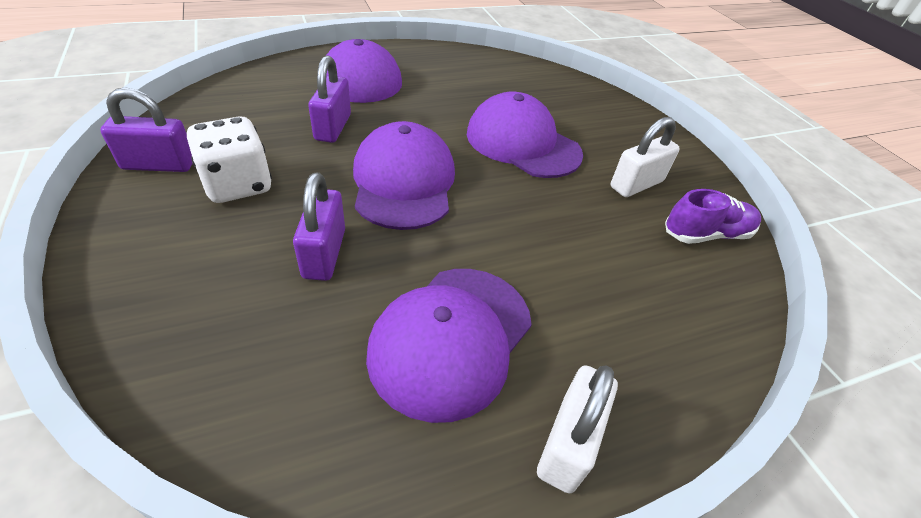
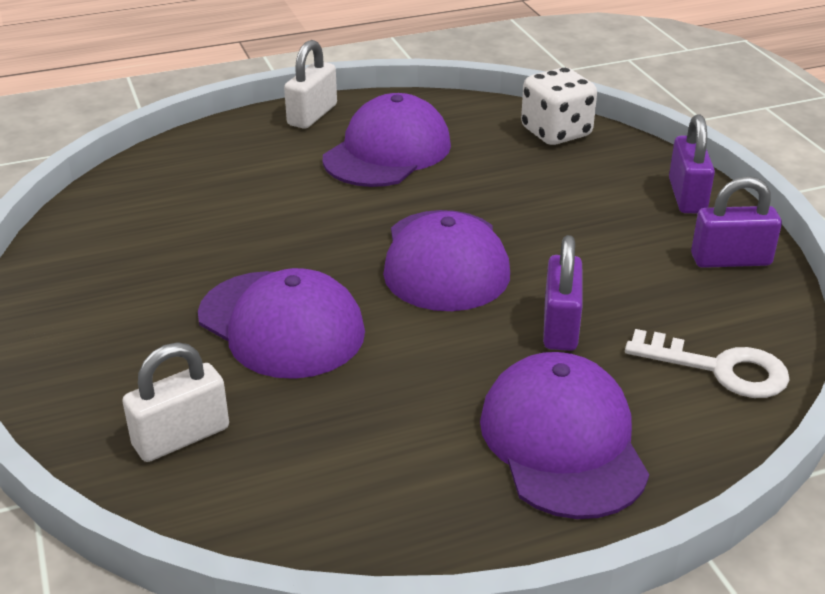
camera: 175 degrees left, 10 degrees down
white dice [187,116,272,203] -> white dice moved to [521,67,597,145]
purple padlock [293,173,345,281] -> purple padlock moved to [669,114,715,213]
white padlock [611,117,680,197] -> white padlock moved to [123,342,229,462]
purple shoe [665,189,761,244] -> none
none -> white key [625,329,789,398]

